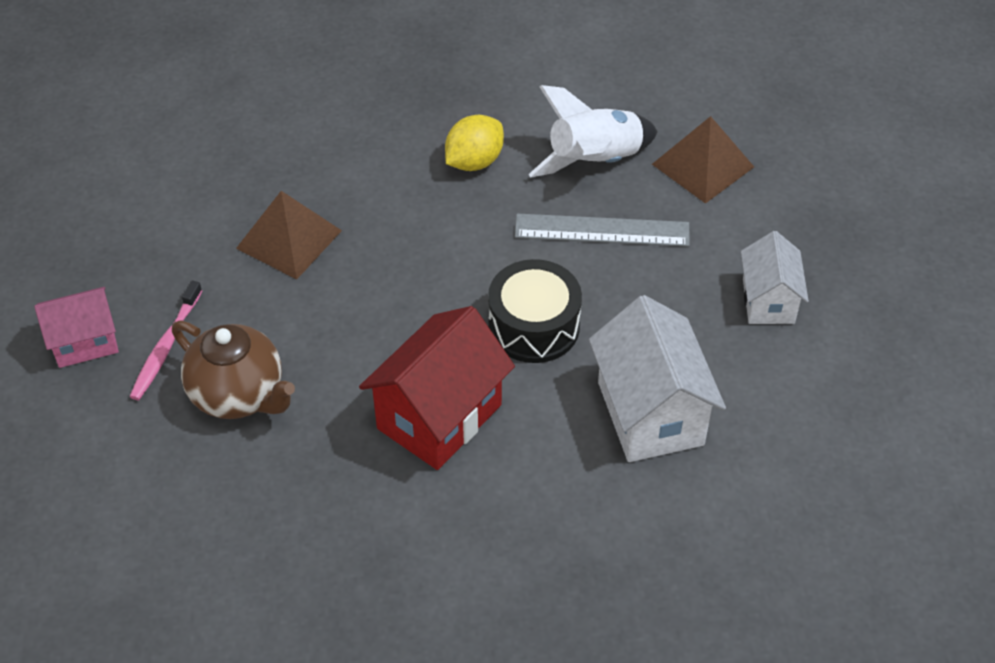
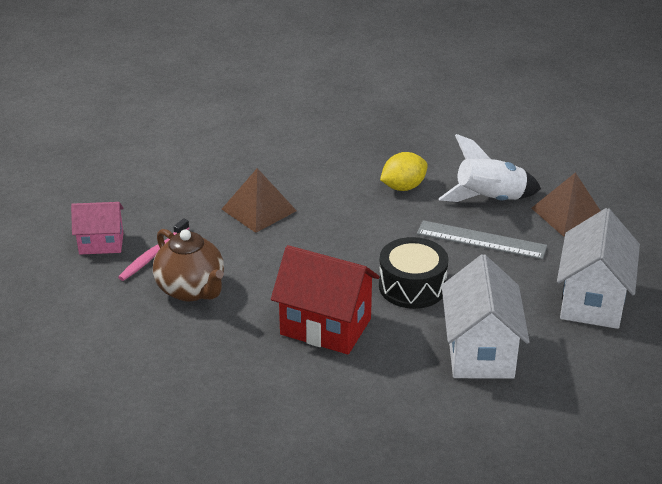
camera: 15 degrees right, 15 degrees down
red house [359,306,515,470] -> red house turned 60 degrees clockwise [271,245,380,354]
white house [741,231,809,324] -> white house [557,208,640,329], size x1.64

